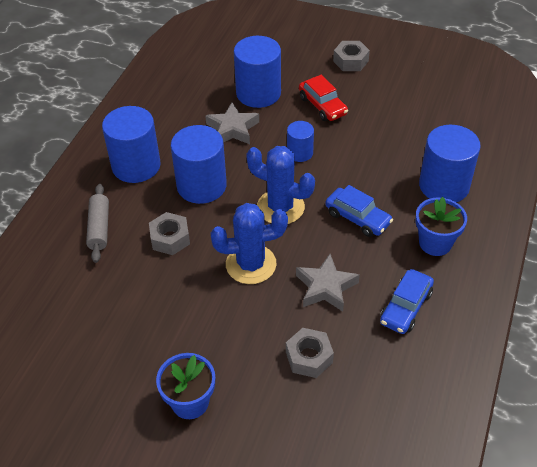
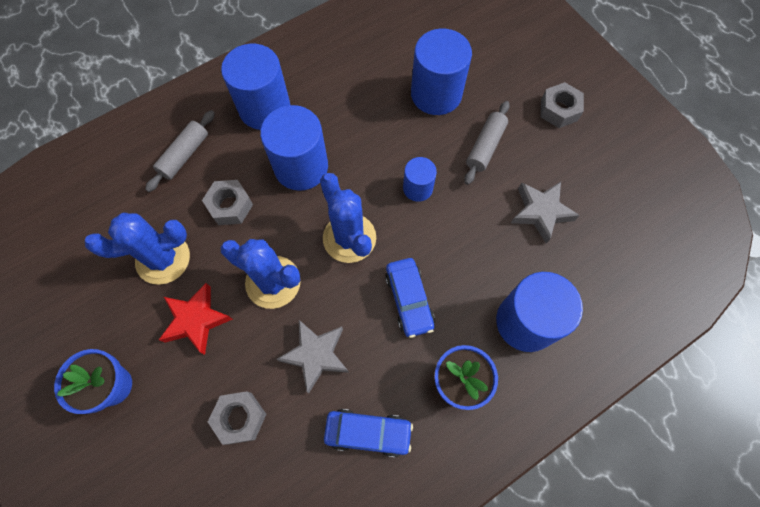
camera: 35 degrees right, 20 degrees up
grey star [205,102,259,144] -> grey star moved to [511,182,580,244]
red car [299,75,348,121] -> grey rolling pin [464,101,510,185]
blue car [380,269,434,334] -> blue car turned 150 degrees counterclockwise [324,409,413,457]
none -> blue cactus [85,213,190,285]
none -> red star [159,283,233,355]

